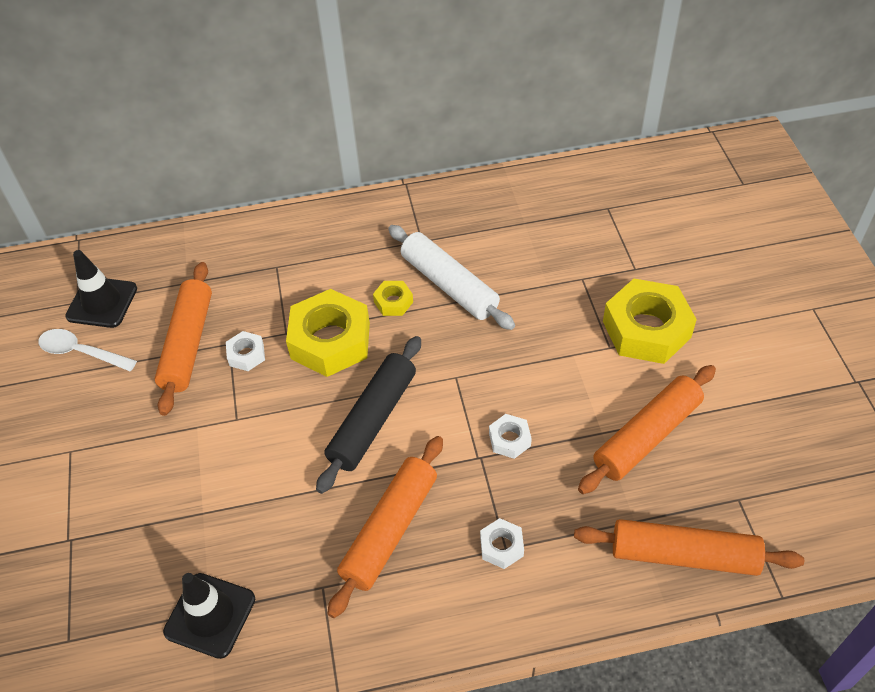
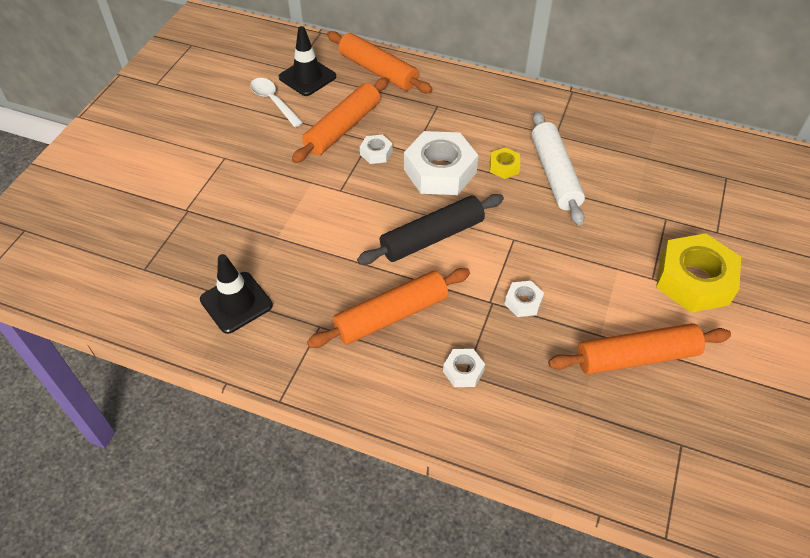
camera: 30 degrees right, 0 degrees up
yellow nut [286,289,370,377] -> white nut [404,131,478,195]
orange rolling pin [574,519,804,576] -> orange rolling pin moved to [327,31,433,93]

